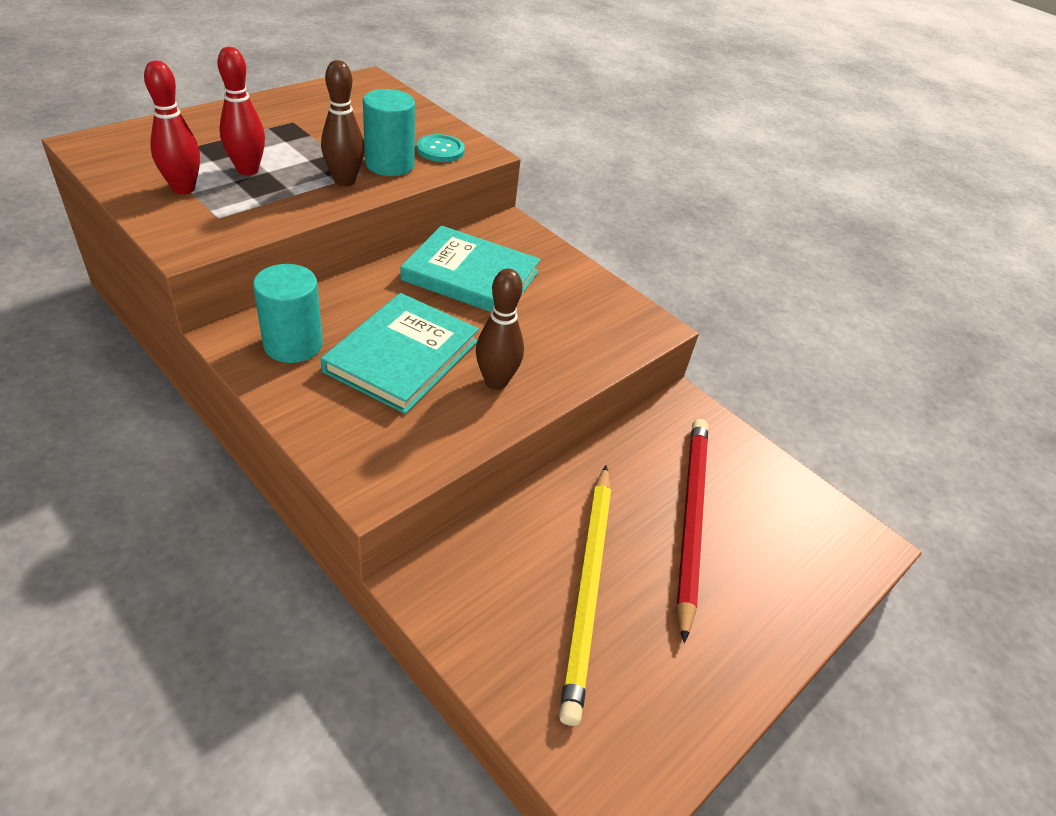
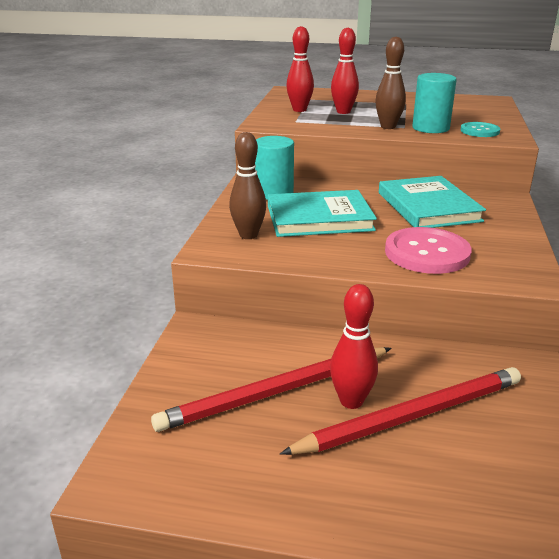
camera: 60 degrees right, 15 degrees down
brown bowling pin [476,269,524,390] -> brown bowling pin moved to [229,132,266,239]
yellow pencil [559,465,611,726] -> red pencil [151,347,392,432]
none -> red bowling pin [330,284,378,409]
none -> pink button [385,227,472,274]

